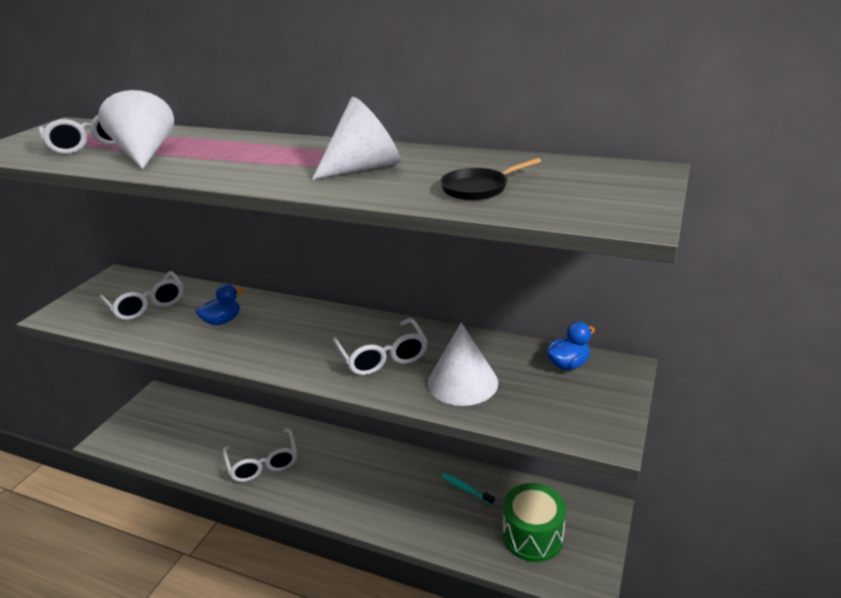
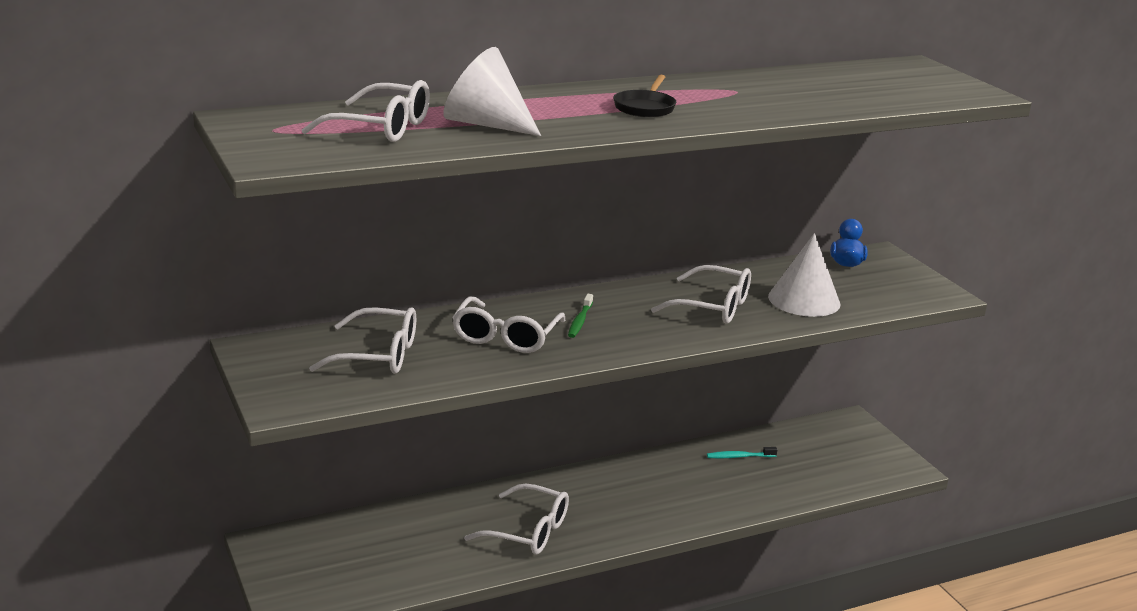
camera: 50 degrees left, 5 degrees down
blue duck [195,284,244,325] -> white glasses [452,296,565,353]
white cone [312,97,401,180] -> none
black pan [440,158,541,200] -> black pan moved to [613,75,676,118]
green drum [503,483,566,562] -> none
none -> green toothbrush [568,294,593,338]

